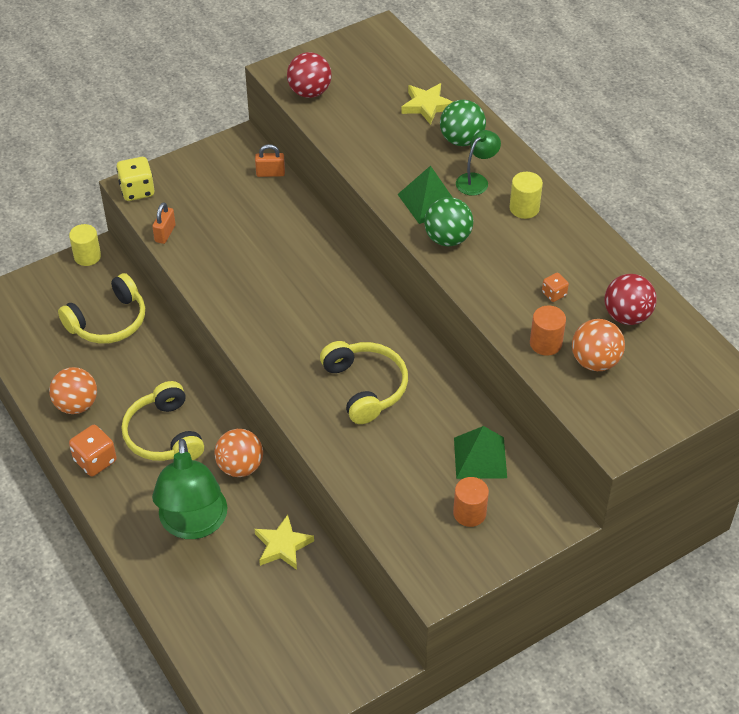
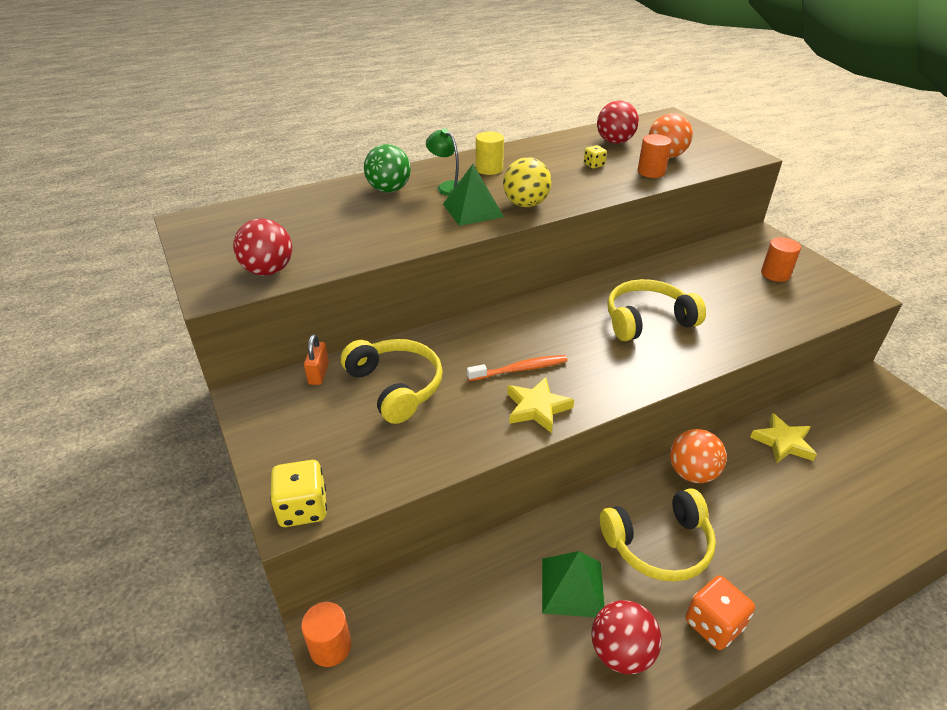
camera: 85 degrees left, 10 degrees down
orange ball [49,367,97,414] -> red ball [592,600,662,674]
yellow headphones [58,273,145,344] -> yellow headphones moved to [341,339,443,424]
yellow cylinder [69,224,101,266] -> orange cylinder [301,602,351,667]
orange padlock [152,202,176,244] -> none
green lamp [152,439,227,539] -> none
yellow star [401,83,453,125] -> yellow star moved to [507,377,574,433]
green ball [424,197,473,246] -> yellow ball [503,157,551,207]
green pyramid [454,426,507,479] -> green pyramid moved to [542,551,604,617]
orange dice [542,273,569,302] -> yellow dice [584,145,607,168]
none -> orange toothbrush [467,355,568,381]

